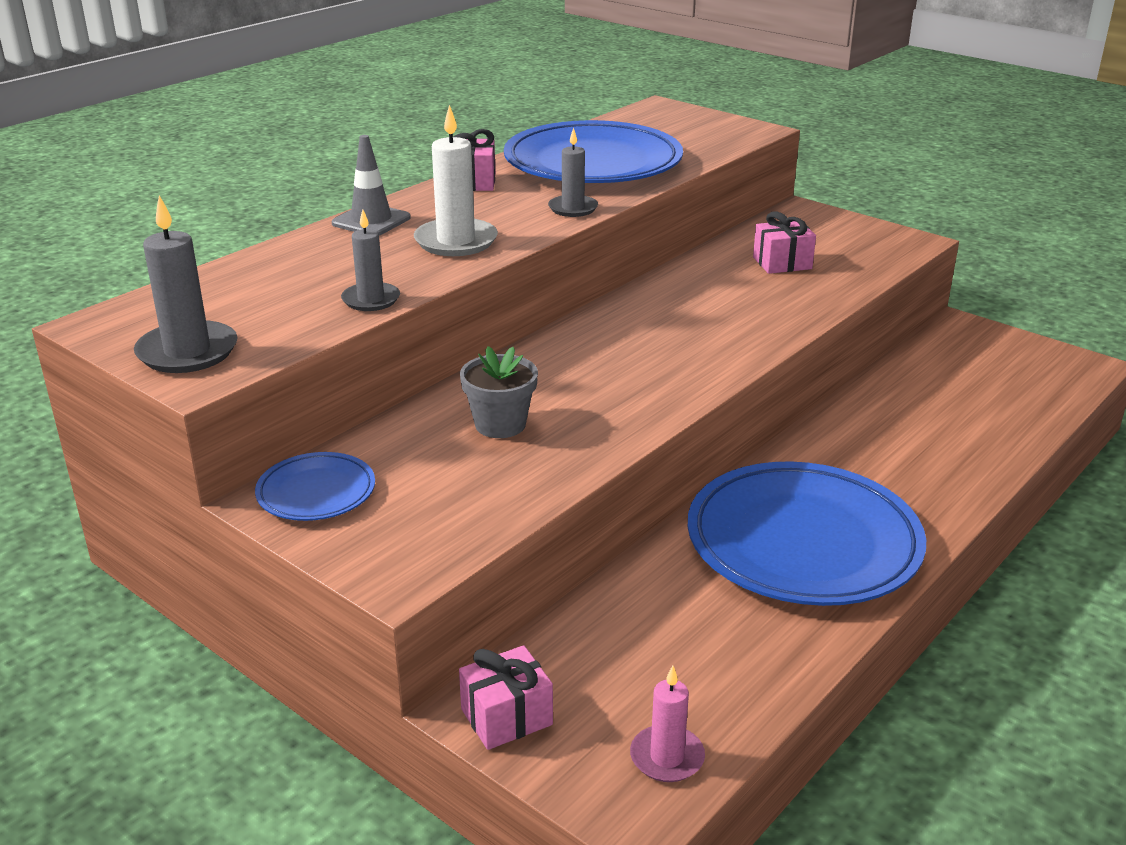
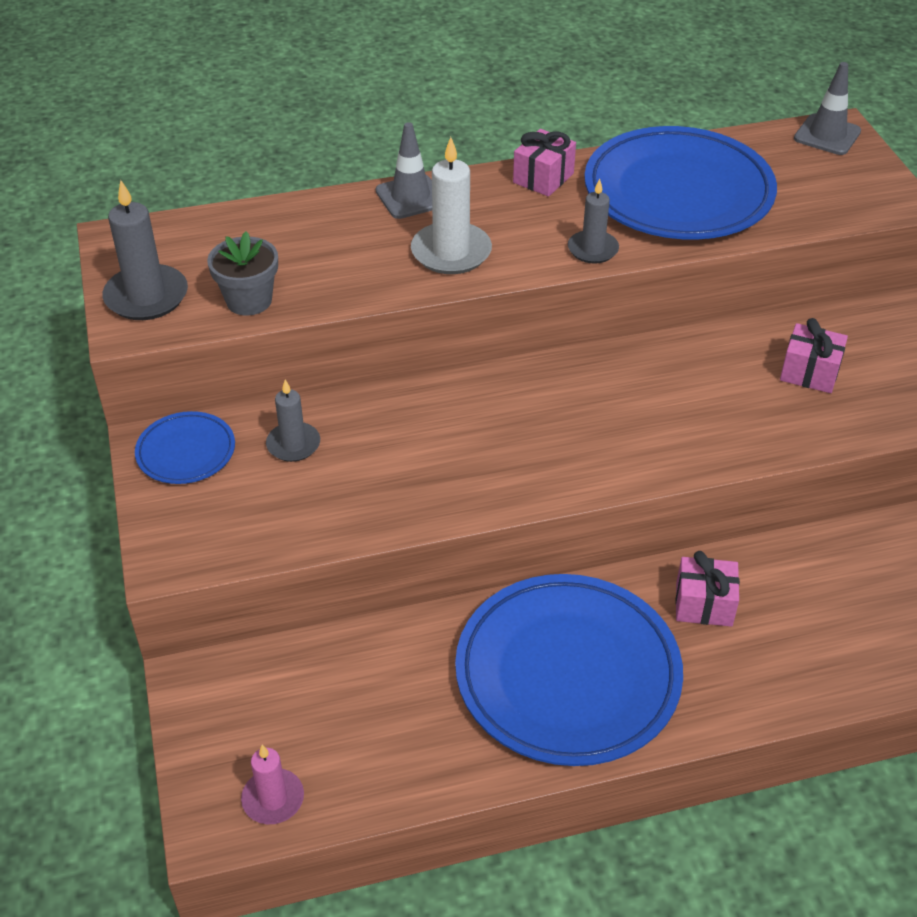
camera: 35 degrees right, 15 degrees up
grey candle [341,210,400,311] -> grey candle moved to [266,380,320,462]
pink gift [459,645,553,750] -> pink gift moved to [675,551,740,627]
grey flower pot [460,346,538,438] -> grey flower pot moved to [207,231,278,316]
none -> grey traffic cone [794,62,861,155]

